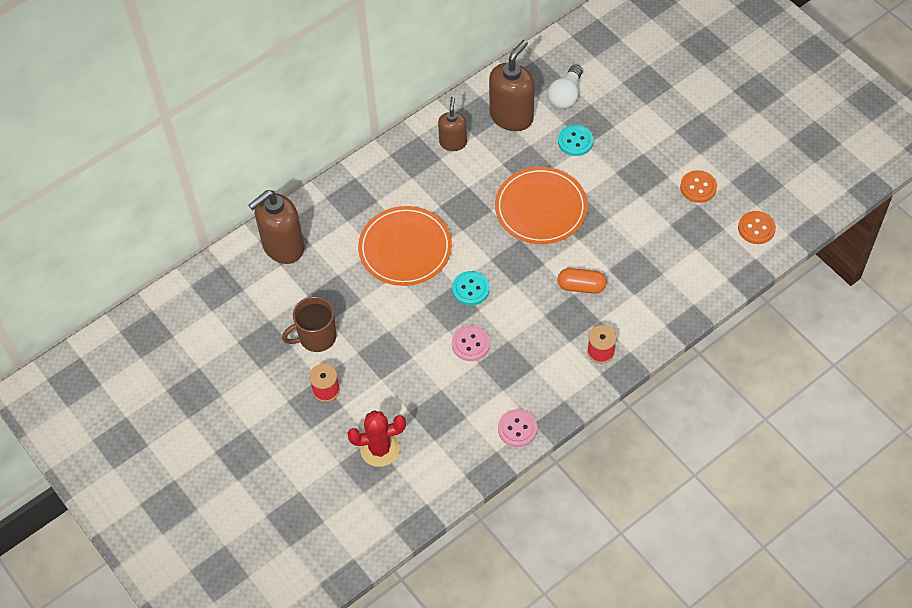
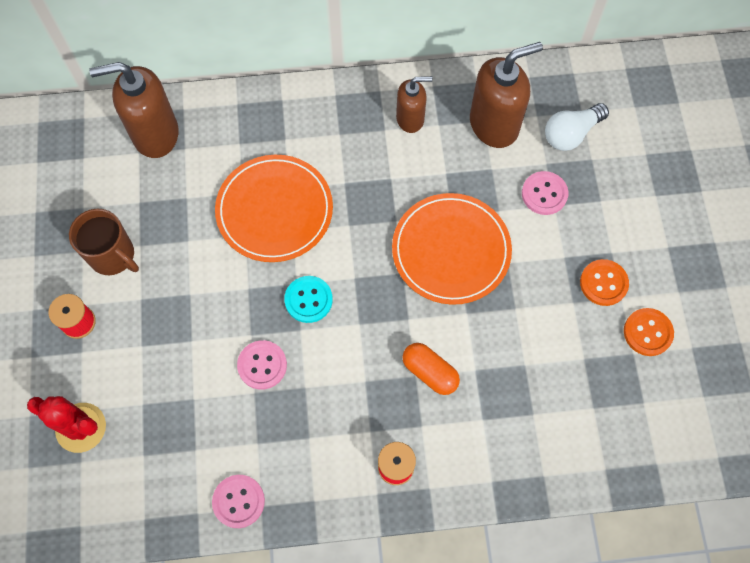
camera: 30 degrees right, 10 degrees up
brown mug [282,296,337,352] -> brown mug turned 150 degrees counterclockwise [69,209,139,275]
brown soap dispenser [438,97,467,151] -> brown soap dispenser turned 45 degrees clockwise [396,76,433,133]
turquoise button [558,125,594,156] -> pink button [522,171,568,215]
orange button [738,211,776,244] -> orange button moved to [580,259,629,306]

